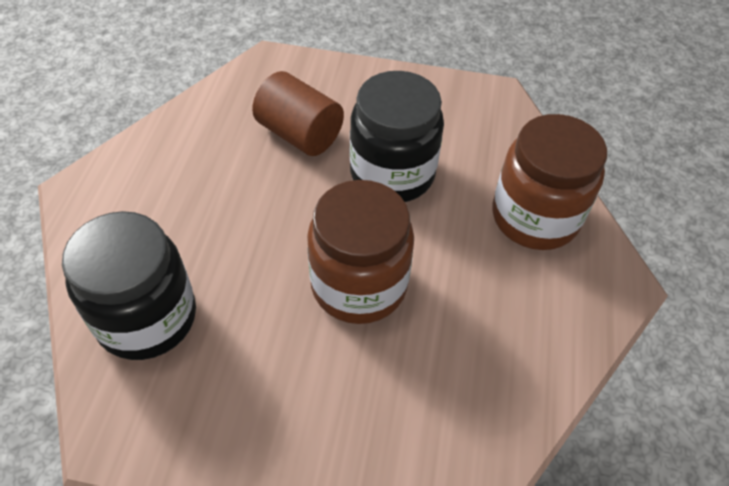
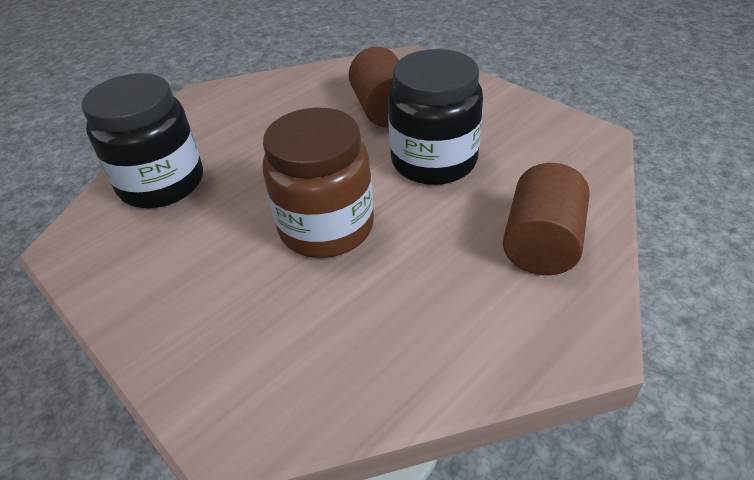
camera: 40 degrees right, 10 degrees down
brown jar [493,114,607,250] -> brown cylinder [503,163,590,275]

